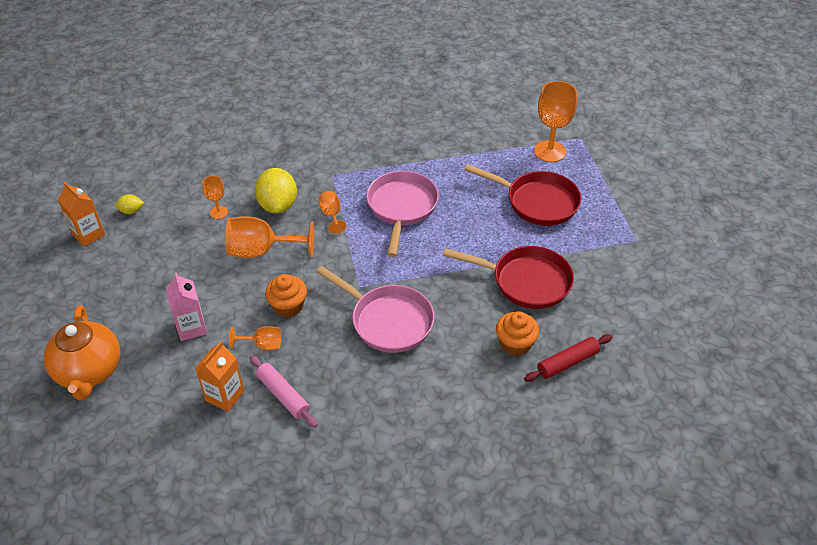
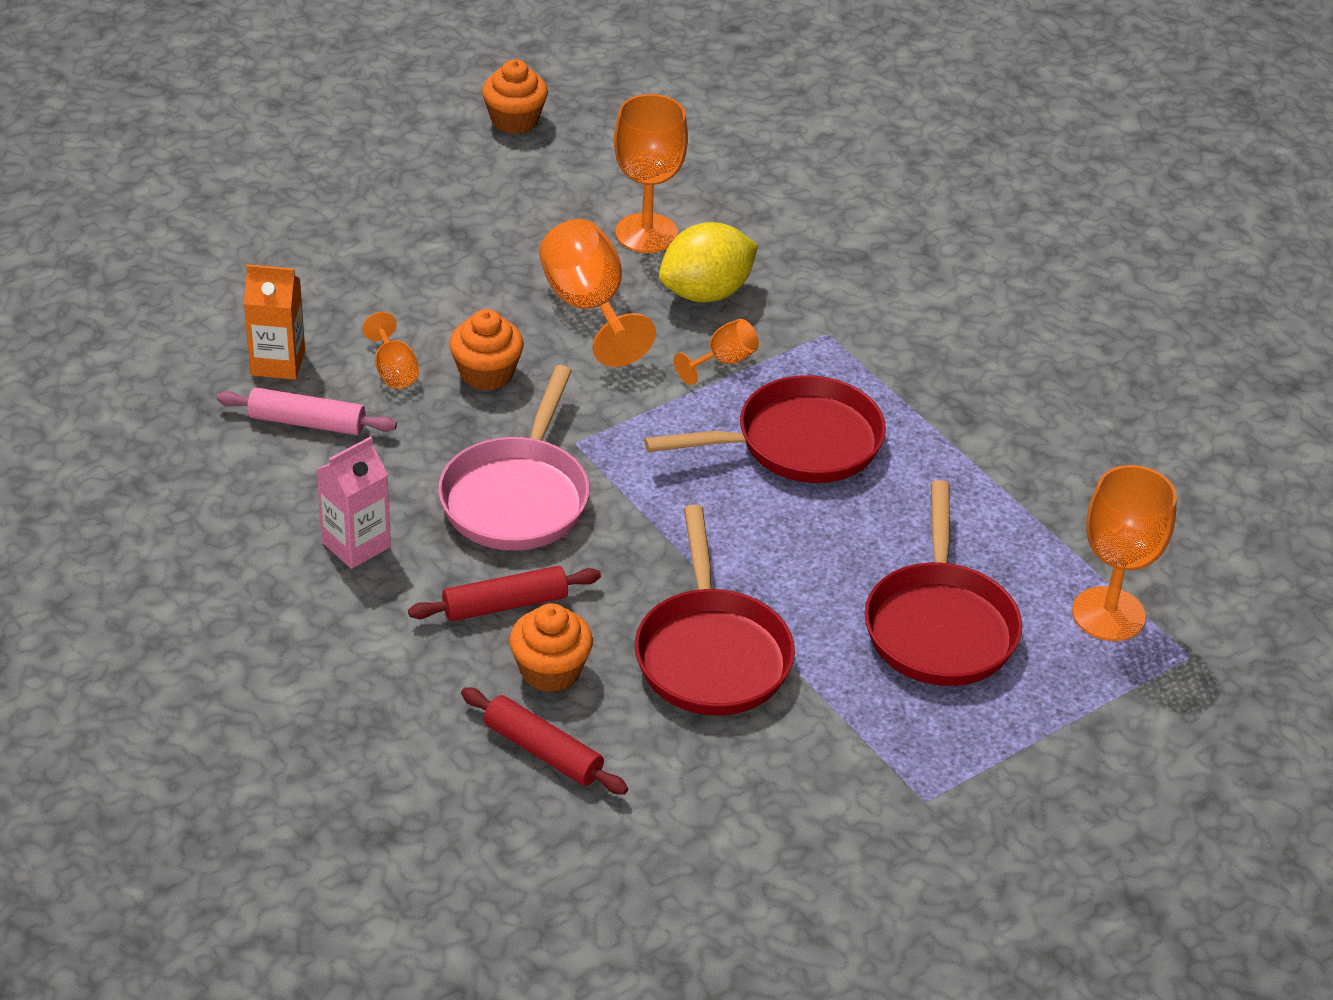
camera: 65 degrees right, 5 degrees down
orange teapot [44,305,120,400] -> none
orange carton [58,182,105,247] -> orange cupcake [482,59,548,134]
yellow lemon [115,194,144,214] -> none
pink carton [166,272,207,341] -> pink carton moved to [317,436,391,569]
orange goblet [202,176,228,219] -> orange goblet [614,94,688,253], size x1.90
pink rolling pin [249,355,317,428] -> pink rolling pin turned 75 degrees clockwise [217,388,397,435]
pink pan [366,171,439,257] -> red pan [644,375,886,483]
none -> red rolling pin [408,566,601,621]

